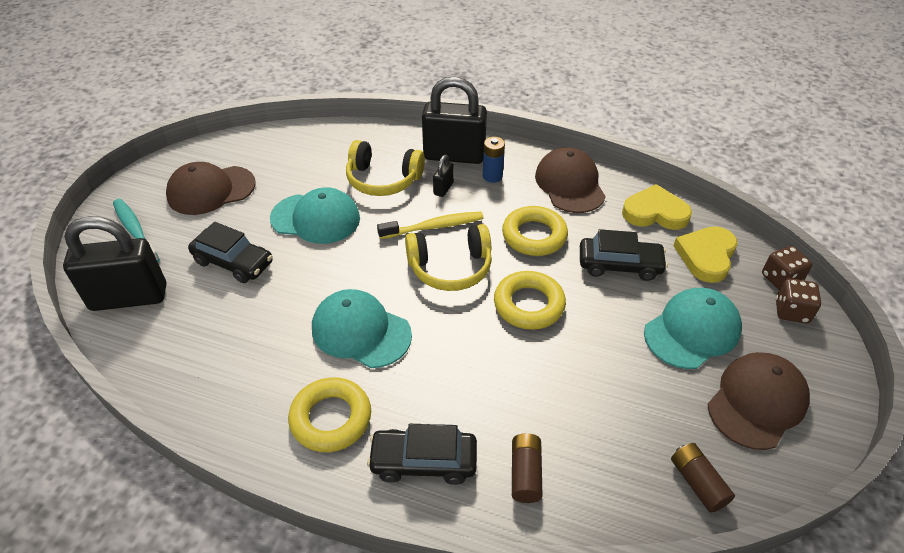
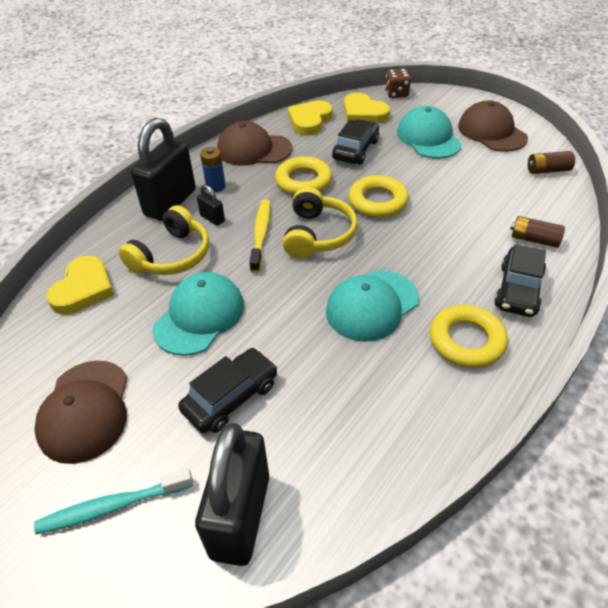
camera: 70 degrees left, 0 degrees up
brown dice [776,278,821,323] -> none
none -> yellow heart [46,256,114,315]

